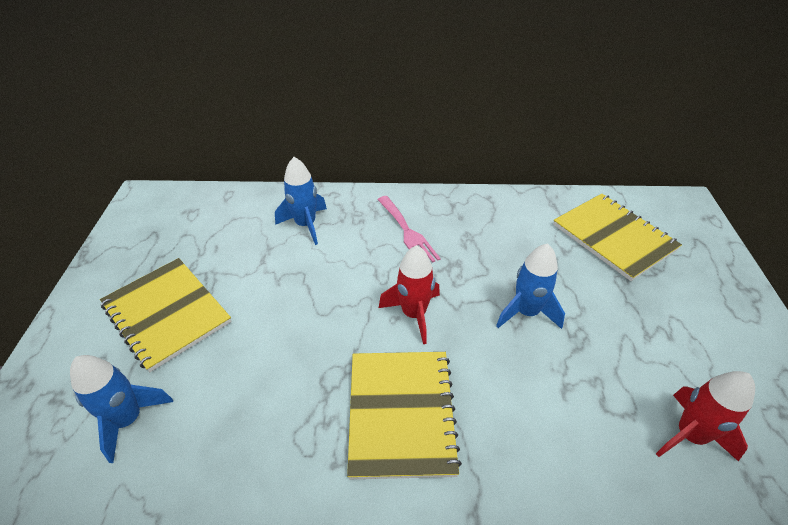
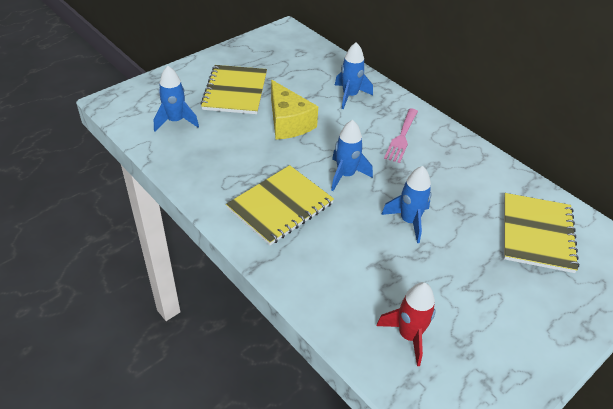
camera: 45 degrees right, 0 degrees up
red rocket [379,245,440,344] -> blue rocket [331,120,373,191]
none -> yellow cheese [271,80,318,140]

